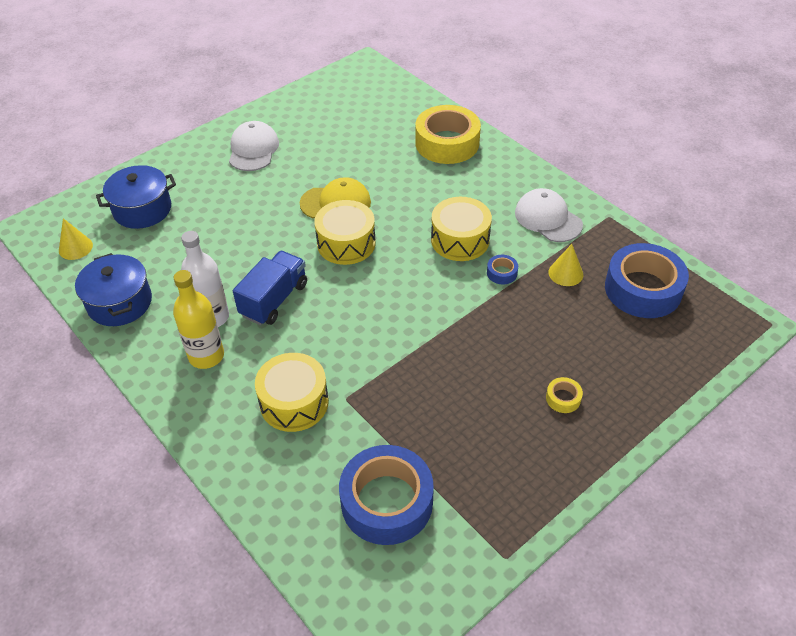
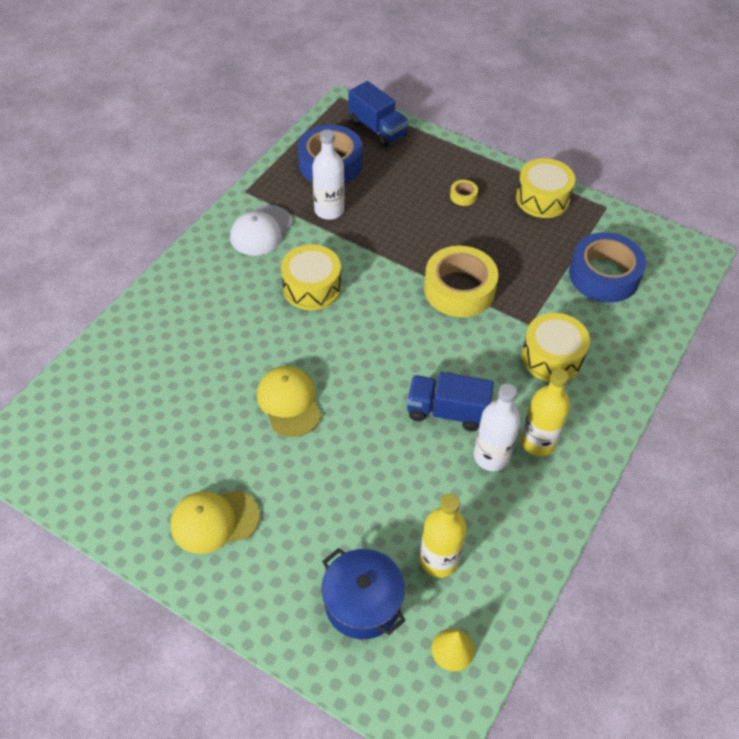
camera: 110 degrees left, 5 degrees up
blue pot [75,253,152,326] -> none
white cap [229,121,279,171] -> yellow cap [171,490,260,554]
yellow drum [314,200,376,265] -> yellow drum moved to [516,158,575,218]
yellow tape [415,105,481,164] -> yellow tape moved to [424,246,498,317]
blue tape [487,255,518,284] -> none
yellow cone [549,244,583,286] -> white bottle [312,129,344,220]
none -> blue truck [348,81,409,147]
none -> yellow bottle [420,494,467,578]

